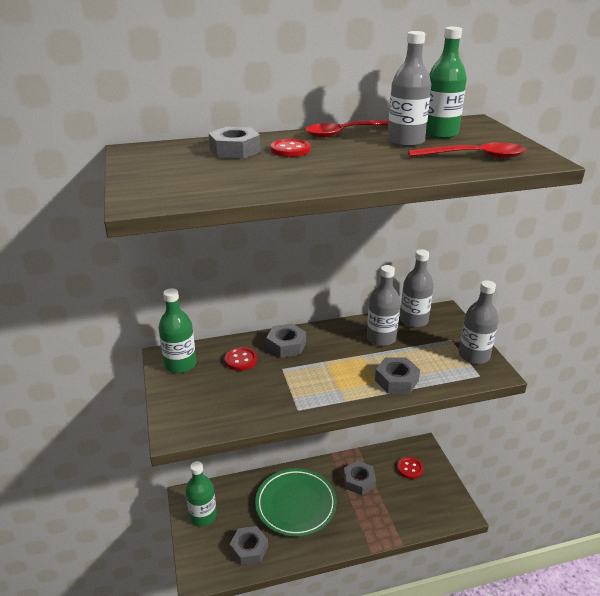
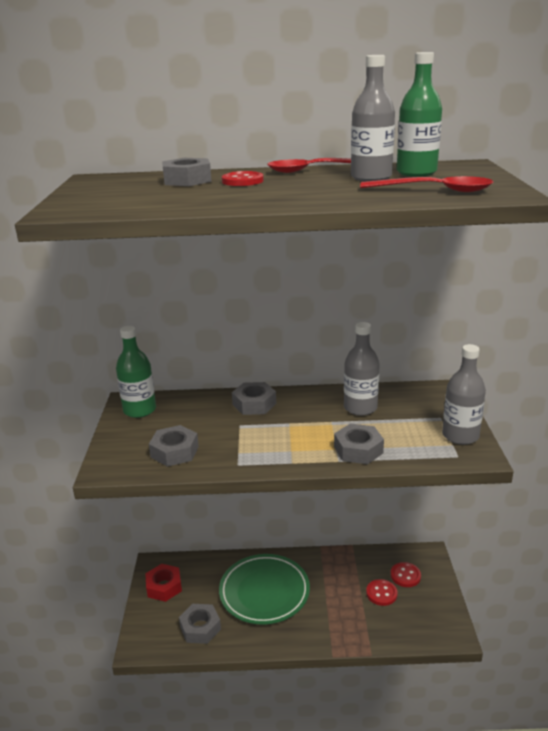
camera: 15 degrees right, 5 degrees down
green bottle [186,461,217,526] -> red nut [145,564,182,602]
red button [225,347,257,371] -> red button moved to [366,579,398,606]
grey nut [344,461,376,495] -> grey nut moved to [149,425,199,467]
grey bottle [400,249,434,328] -> none

